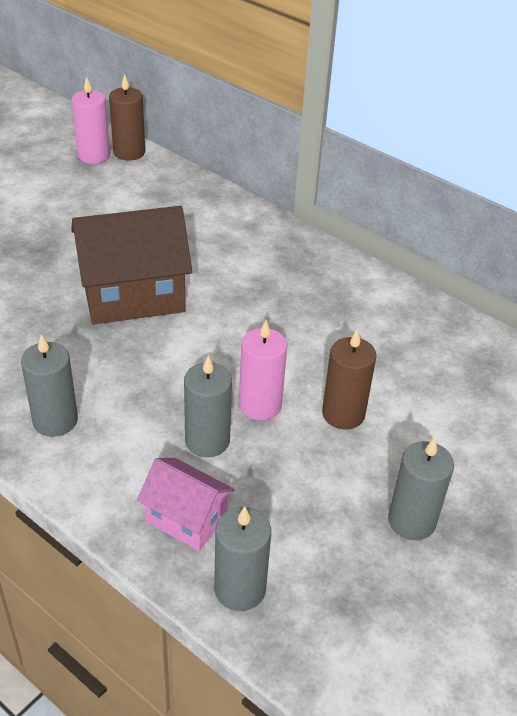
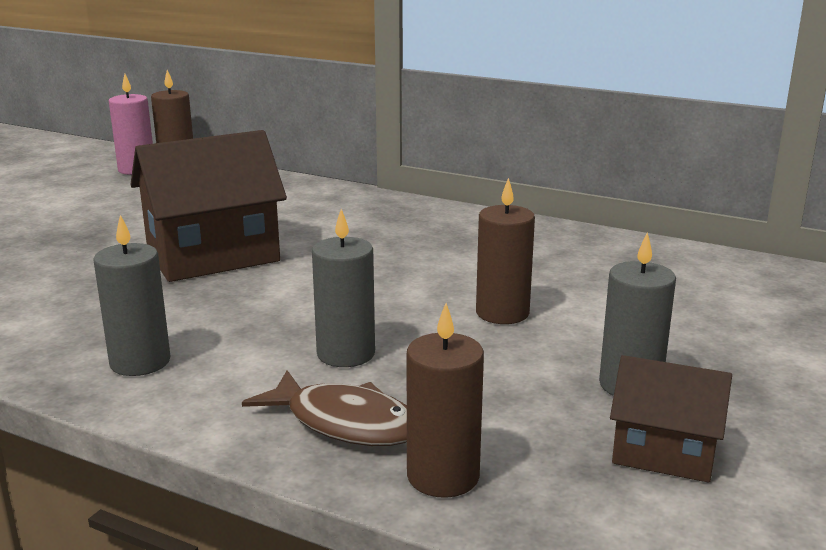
camera: 10 degrees left, 20 degrees down
pink house [137,458,235,551] -> brown fish [242,370,407,446]
grey candle [214,506,271,611] -> brown candle [407,303,484,498]
pink candle [239,320,287,420] -> none
none -> brown house [610,355,732,483]

